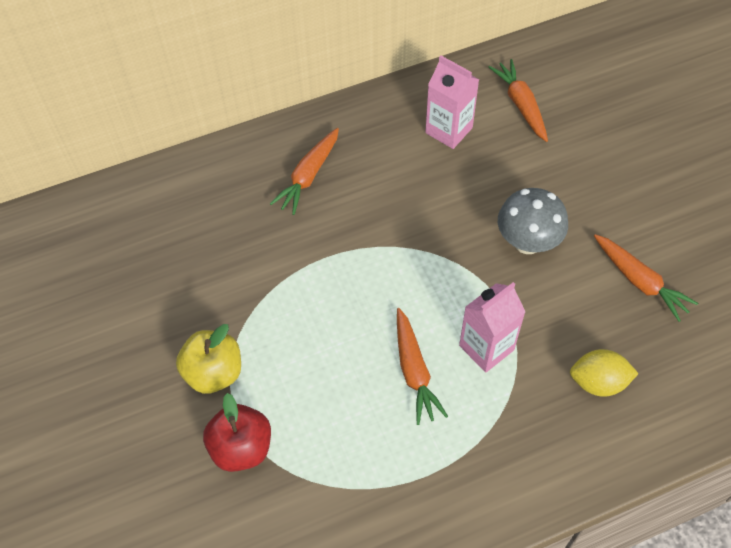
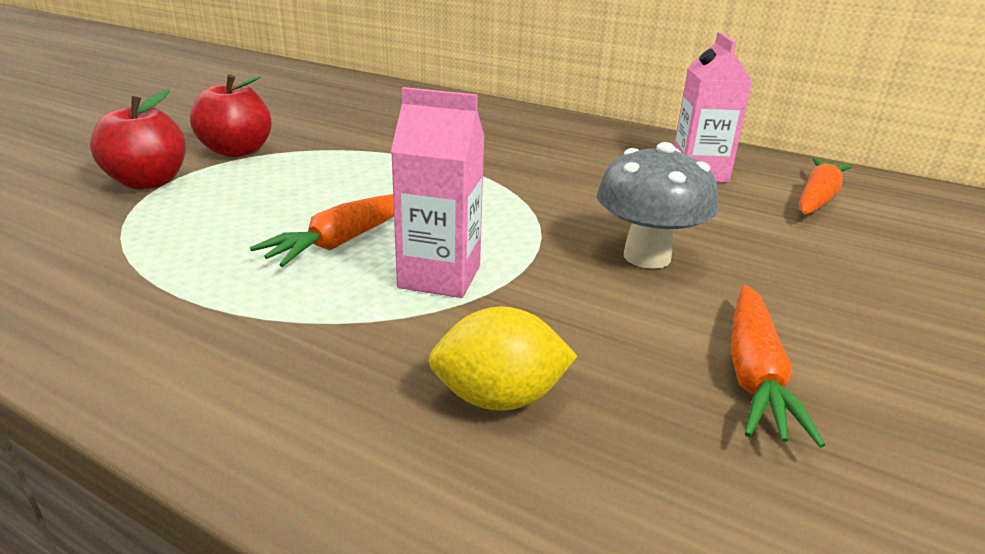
camera: 50 degrees right, 30 degrees down
yellow apple [176,324,241,394] -> red apple [190,74,272,157]
orange carrot [270,128,339,215] -> none
yellow lemon [570,349,639,397] -> yellow lemon turned 60 degrees counterclockwise [428,307,577,411]

